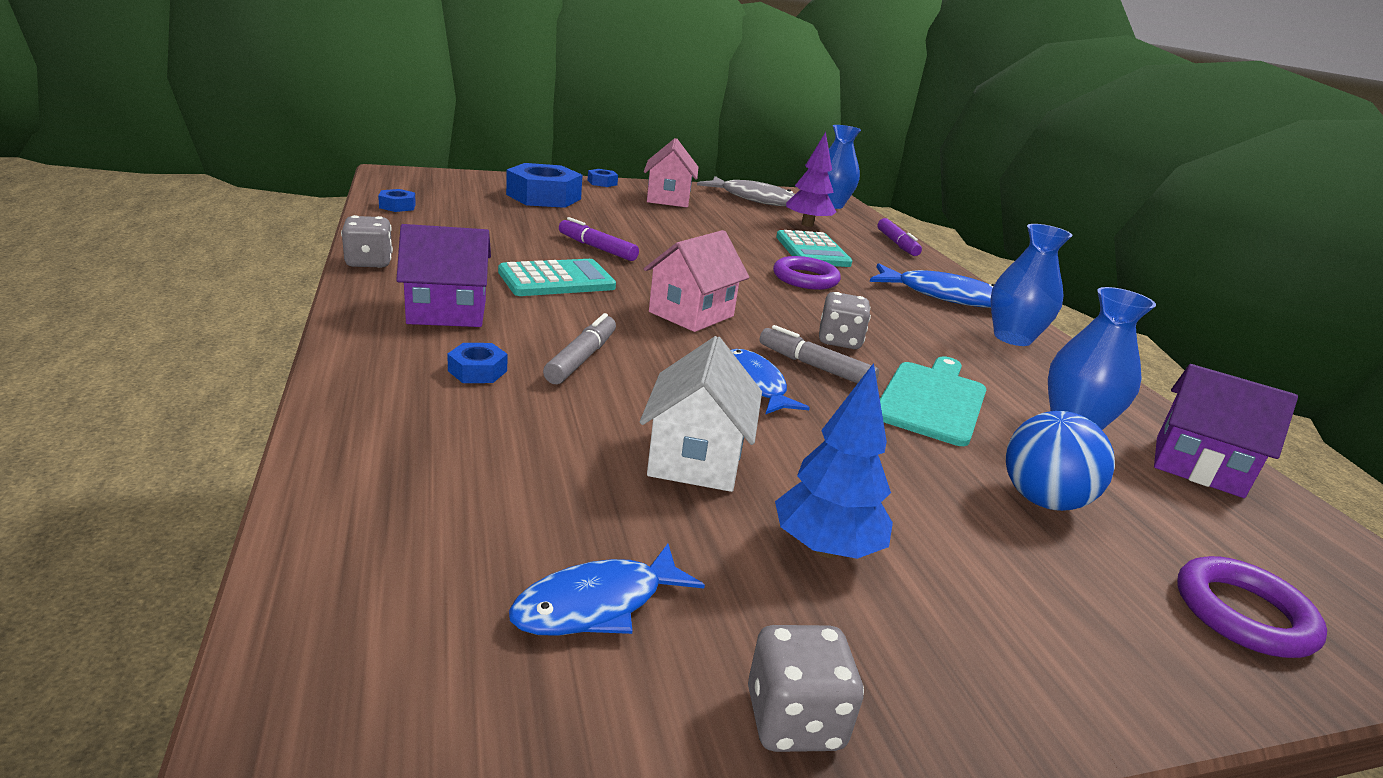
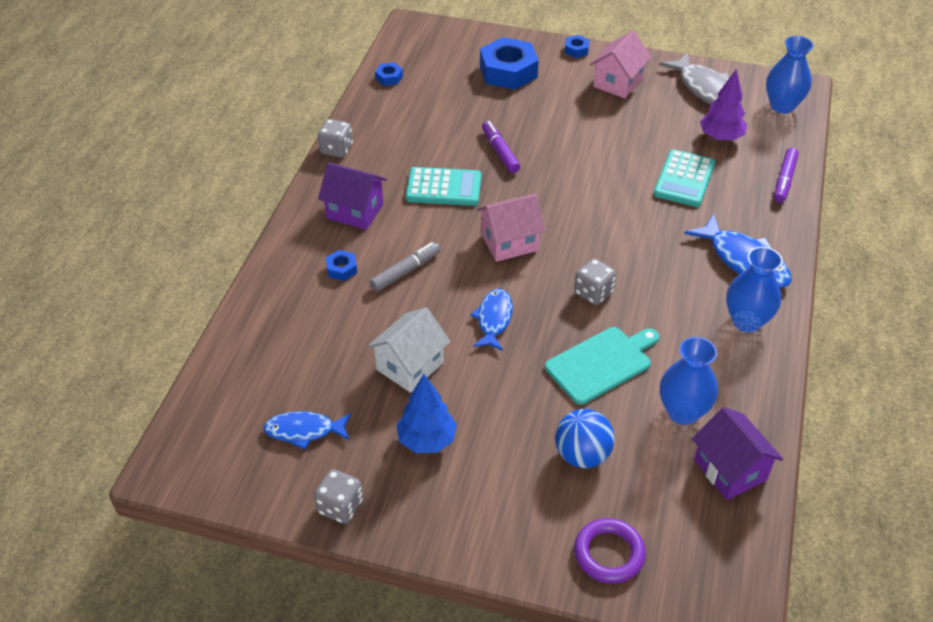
camera: 35 degrees right, 20 degrees up
grey marker [760,325,879,384] -> none
purple ring [773,256,841,290] -> none

